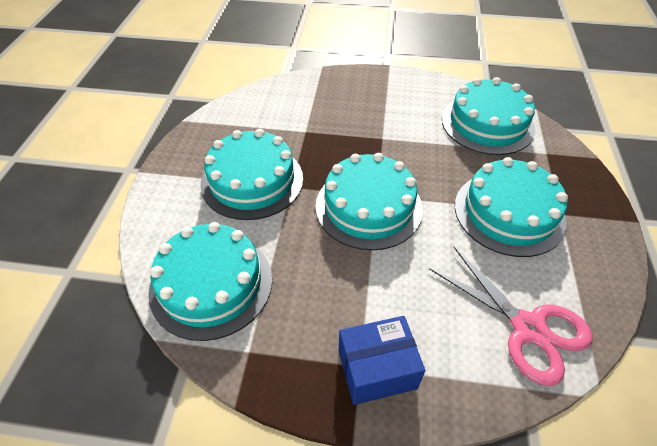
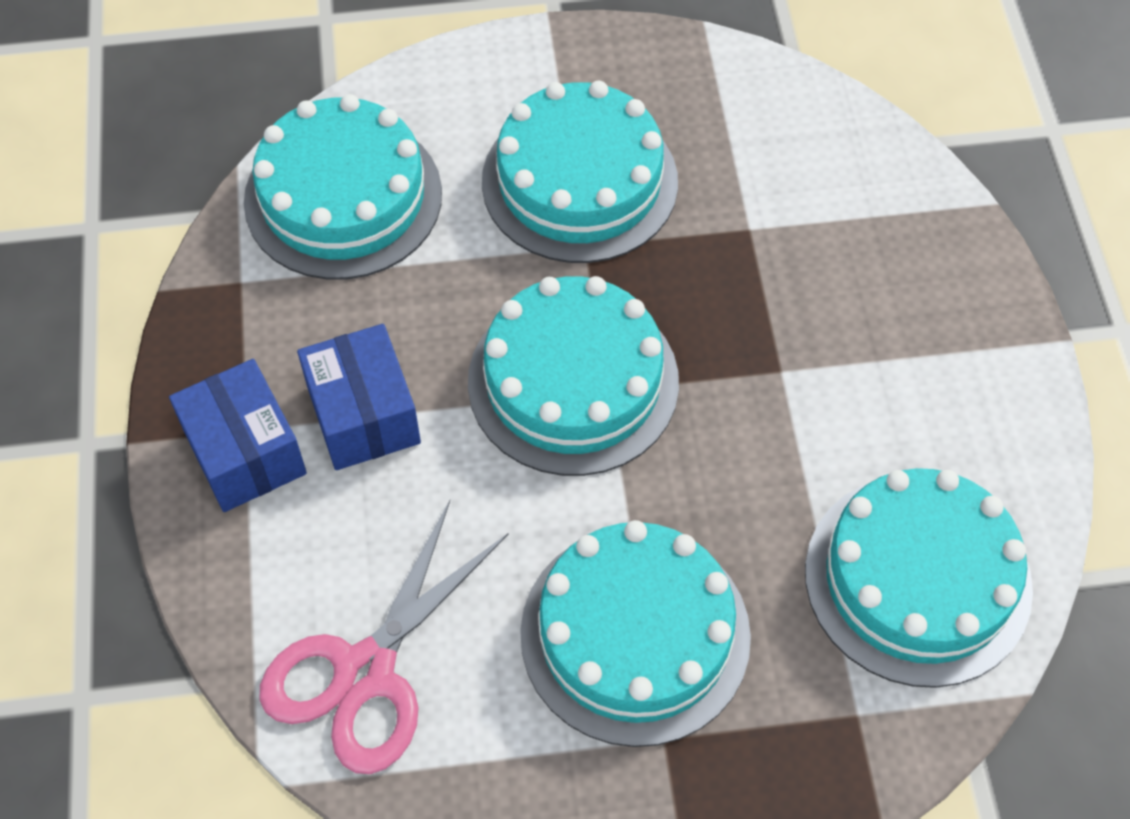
camera: 75 degrees right, 10 degrees up
none -> blue box [297,324,421,470]

